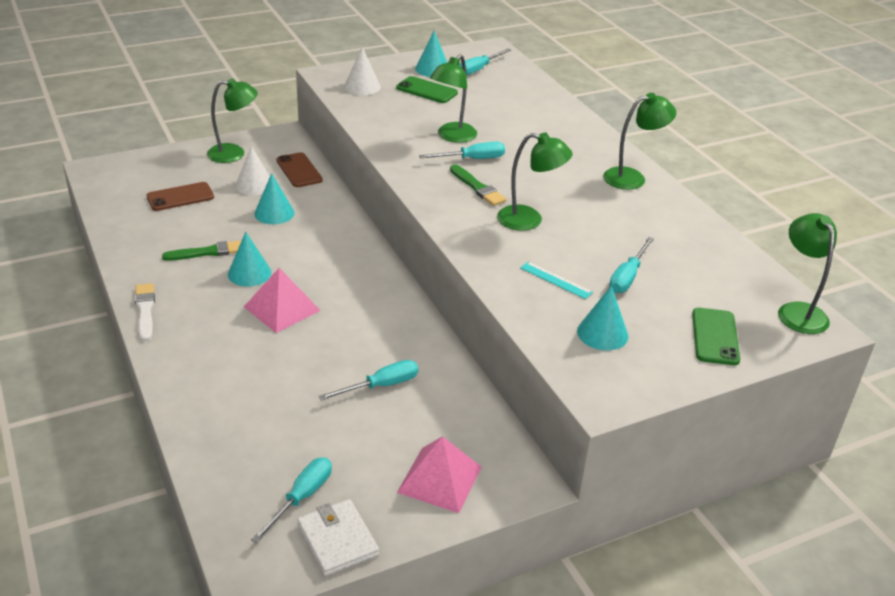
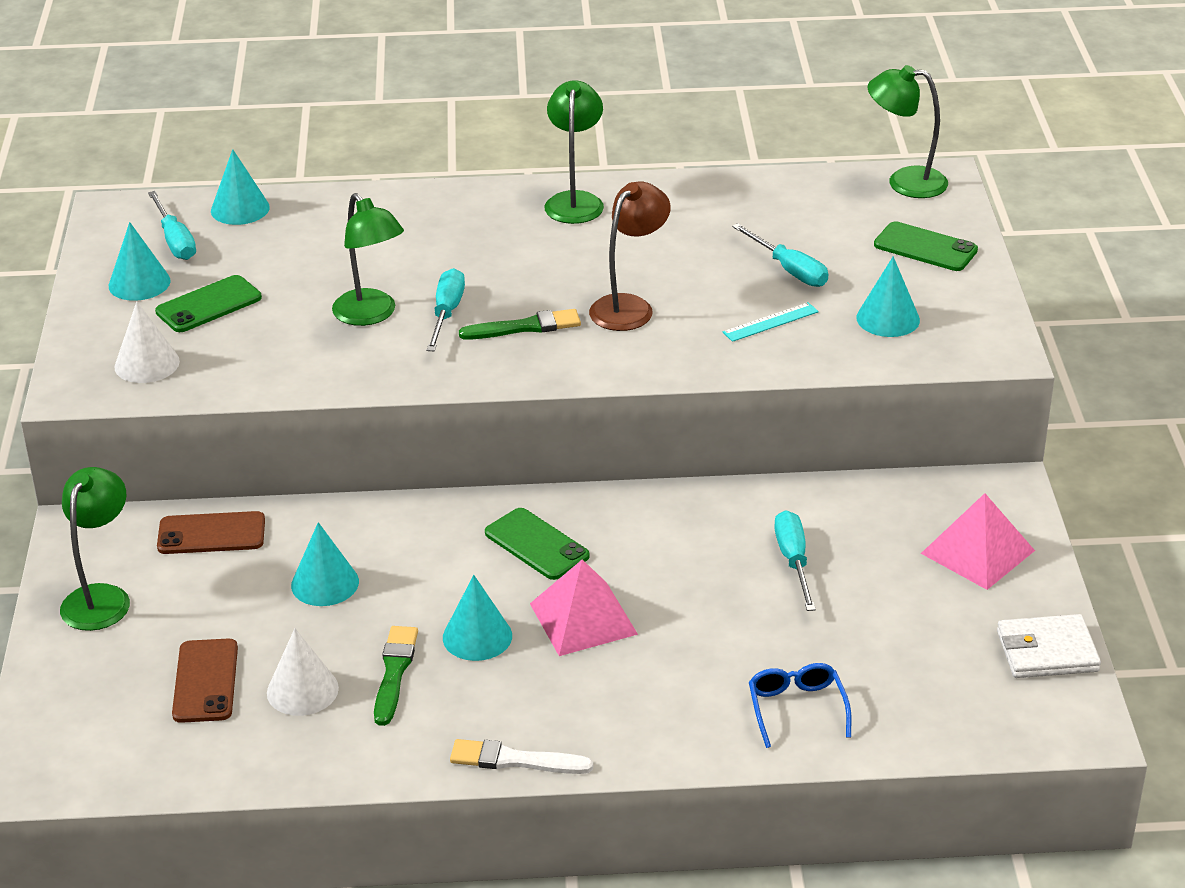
camera: 65 degrees left, 0 degrees up
white cone [235,146,270,195] -> white cone moved to [267,628,339,716]
turquoise screwdriver [251,458,332,543] -> none
green lamp [497,132,573,231] -> brown lamp [589,181,671,331]
none -> turquoise cone [211,149,270,225]
none -> green phone [485,508,590,580]
none -> blue glasses [749,663,851,748]

